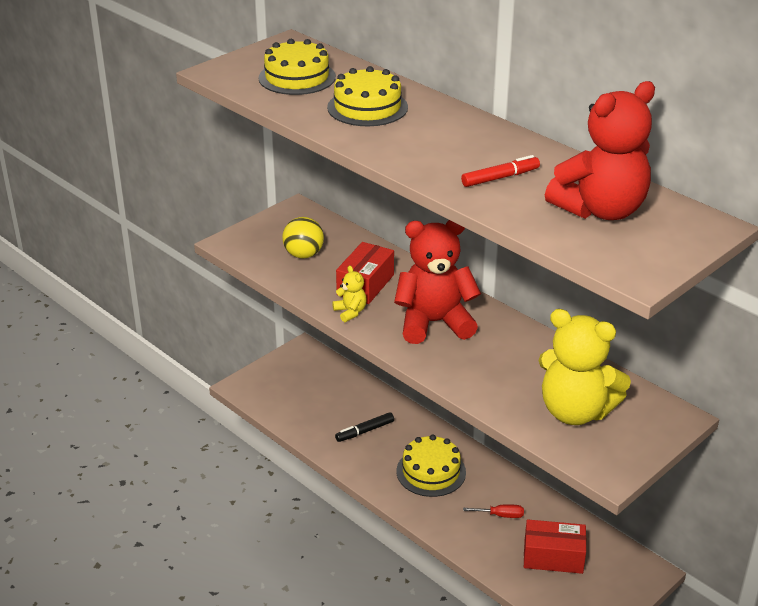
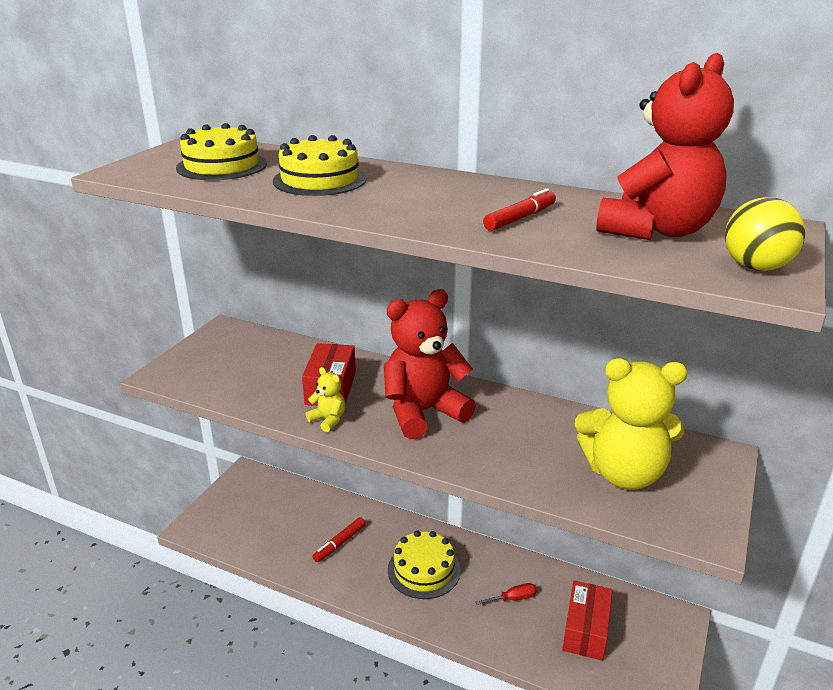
camera: 20 degrees left, 5 degrees down
yellow ball [282,217,324,258] -> yellow ball moved to [725,197,805,271]
black marker [335,412,394,442] -> red marker [312,517,366,562]
red box [524,519,586,574] -> red box turned 60 degrees counterclockwise [562,580,613,661]

